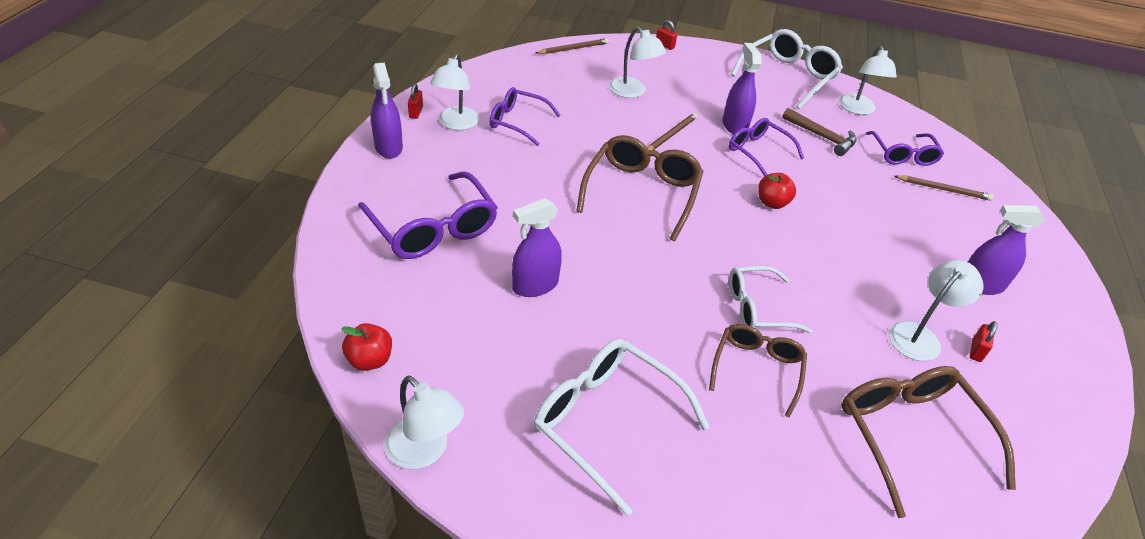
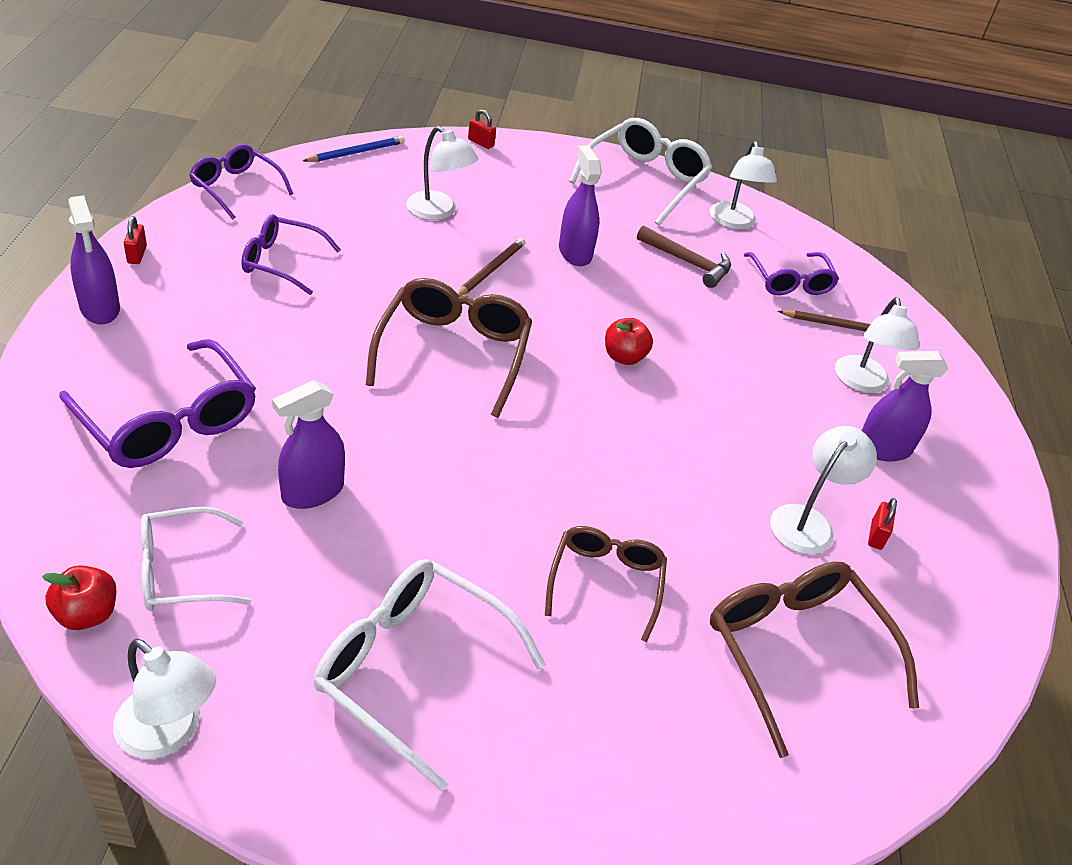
camera: 10 degrees left, 0 degrees up
white lamp [430,54,479,130] -> white lamp moved to [835,297,920,393]
brown pencil [536,38,609,54] -> blue pencil [303,136,405,162]
purple glasses [729,118,804,177] -> purple glasses moved to [189,144,293,220]
white glasses [729,266,812,333] -> white glasses moved to [141,507,251,611]

